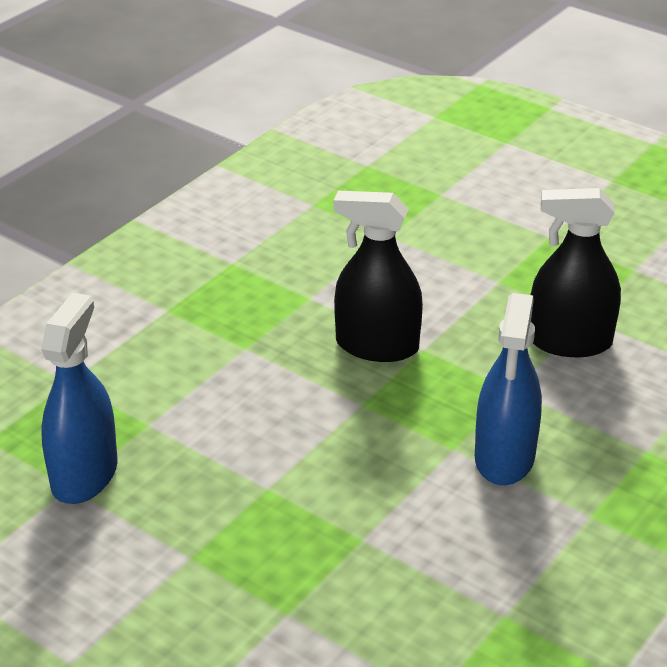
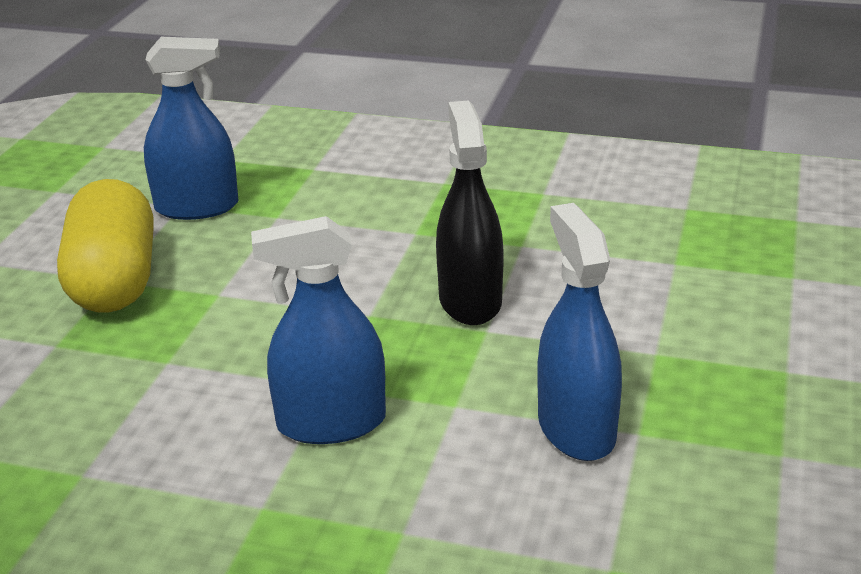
camera: 70 degrees right, 5 degrees down
black spray bottle [530,188,621,357] -> blue spray bottle [537,203,622,461]
none -> yellow capsule [57,179,154,313]

